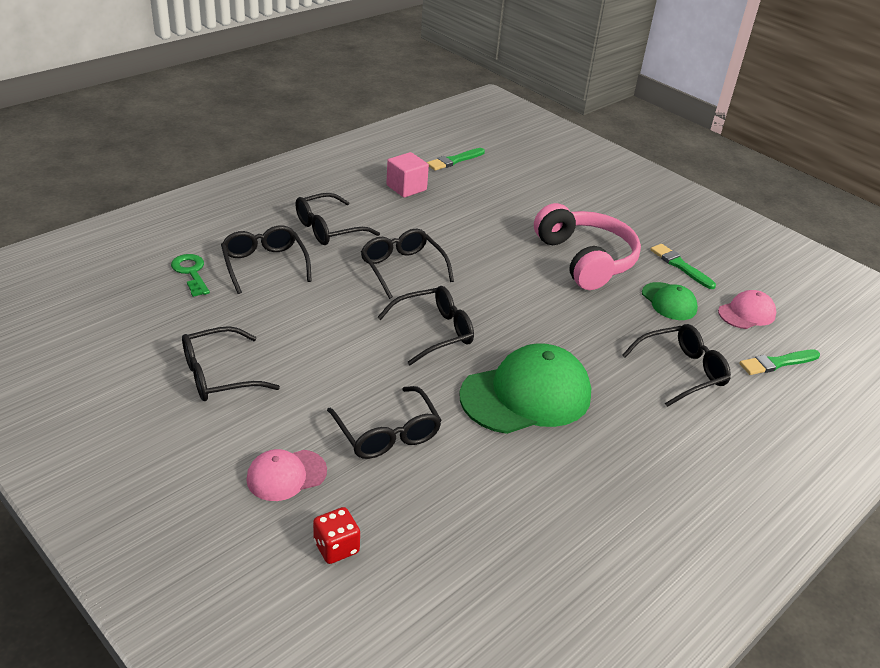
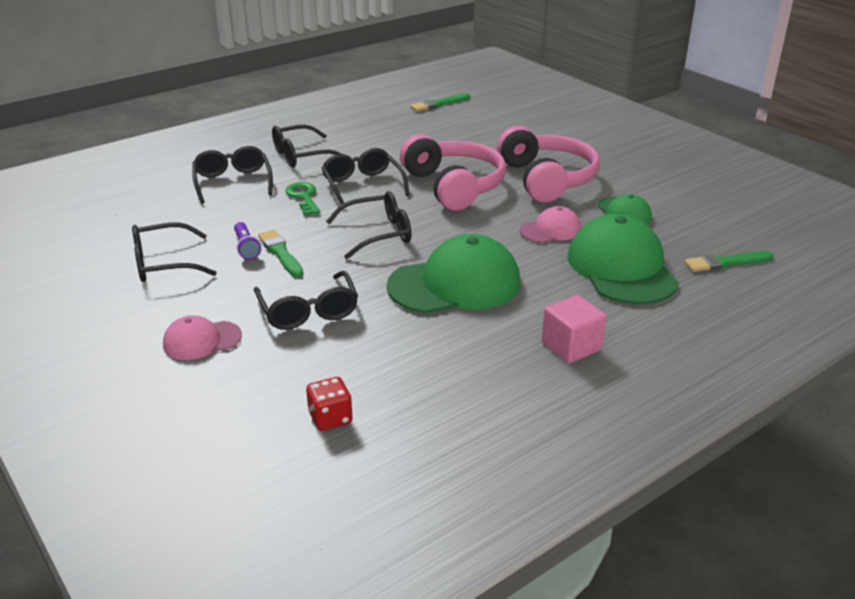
camera: 10 degrees right, 5 degrees down
green key [171,254,210,297] -> green key moved to [285,182,320,216]
red dice [313,507,360,564] -> red dice moved to [306,377,353,431]
pink cube [386,152,429,198] -> pink cube moved to [542,295,606,363]
black glasses [622,324,731,407] -> green cap [567,214,679,305]
green brush [650,244,716,289] -> green brush moved to [258,230,304,277]
pink cap [718,290,776,329] -> pink cap moved to [520,206,581,243]
none -> purple flashlight [234,222,261,260]
none -> pink headphones [400,134,506,211]

